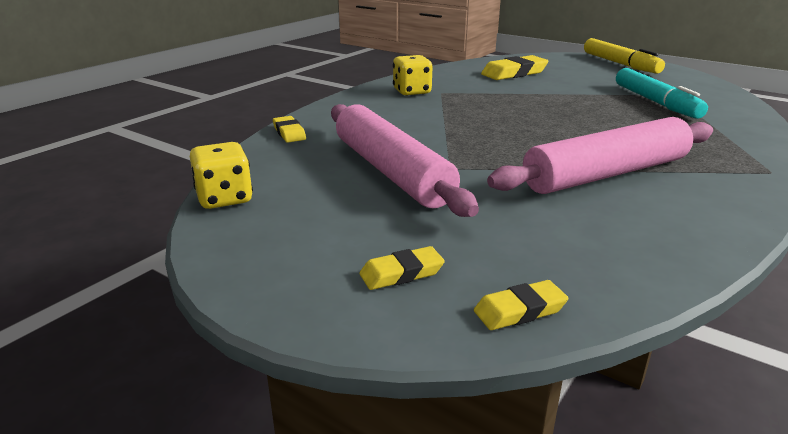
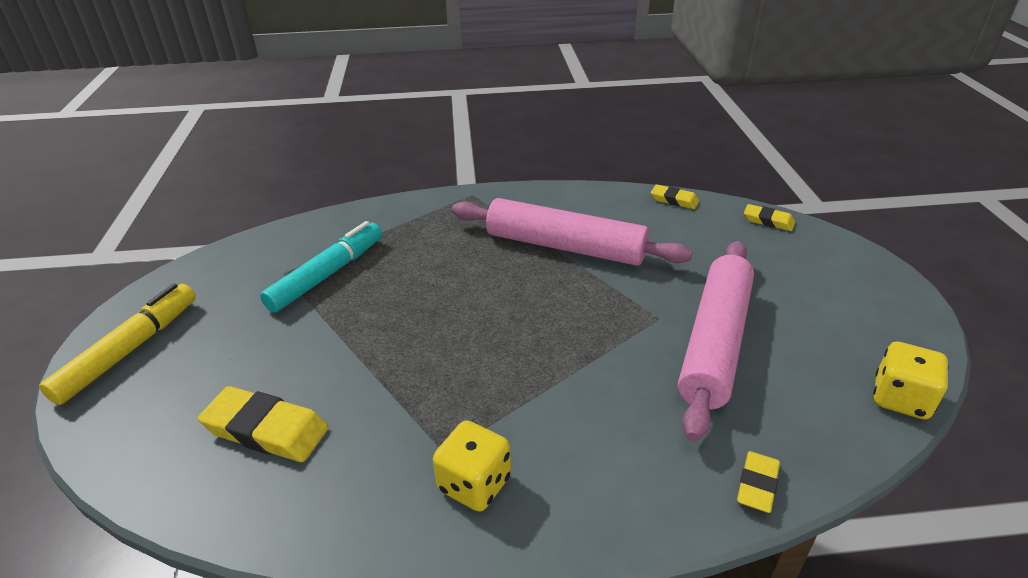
camera: 130 degrees left, 10 degrees up
yellow eraser [359,246,445,290] -> yellow eraser moved to [651,184,699,209]

